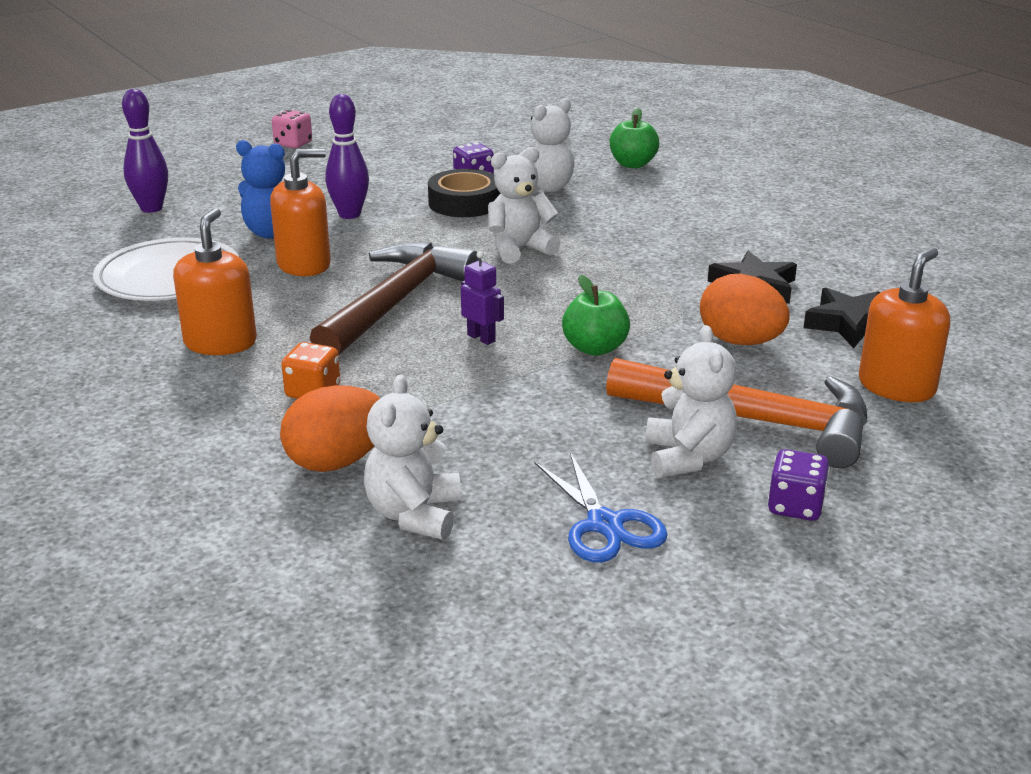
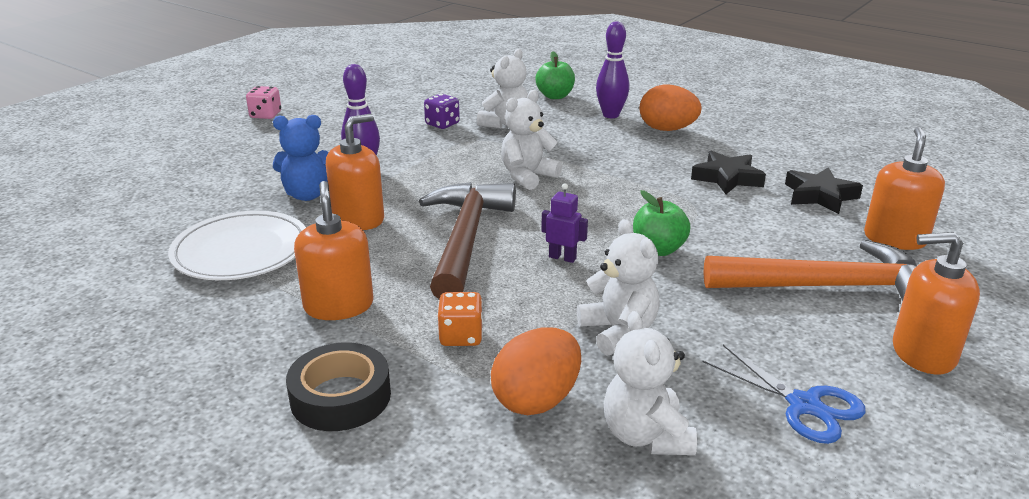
camera: 20 degrees left, 0 degrees up
purple bowling pin [122,89,168,213] -> purple bowling pin moved to [596,21,630,118]
black tape [428,169,501,217] -> black tape moved to [286,343,391,431]
white teddy bear [645,325,737,478] -> white teddy bear moved to [577,219,660,356]
orange egg [700,274,789,345] -> orange egg moved to [640,84,701,131]
purple dice [768,449,830,521] -> orange soap dispenser [893,232,980,374]

